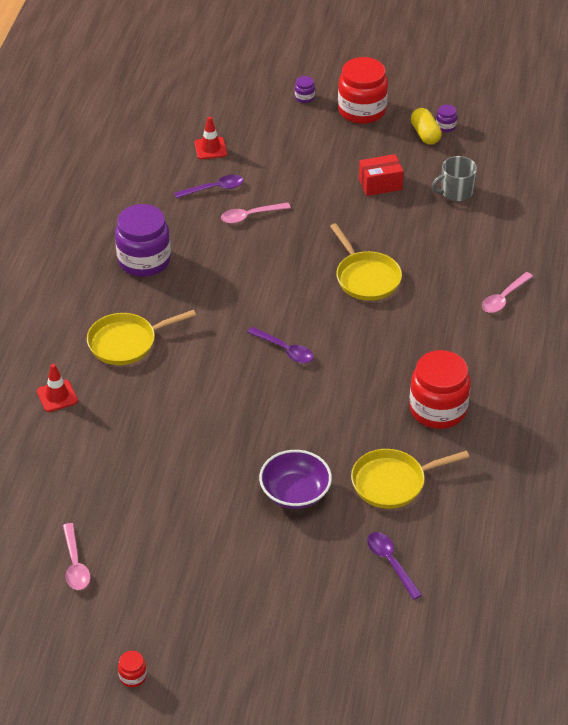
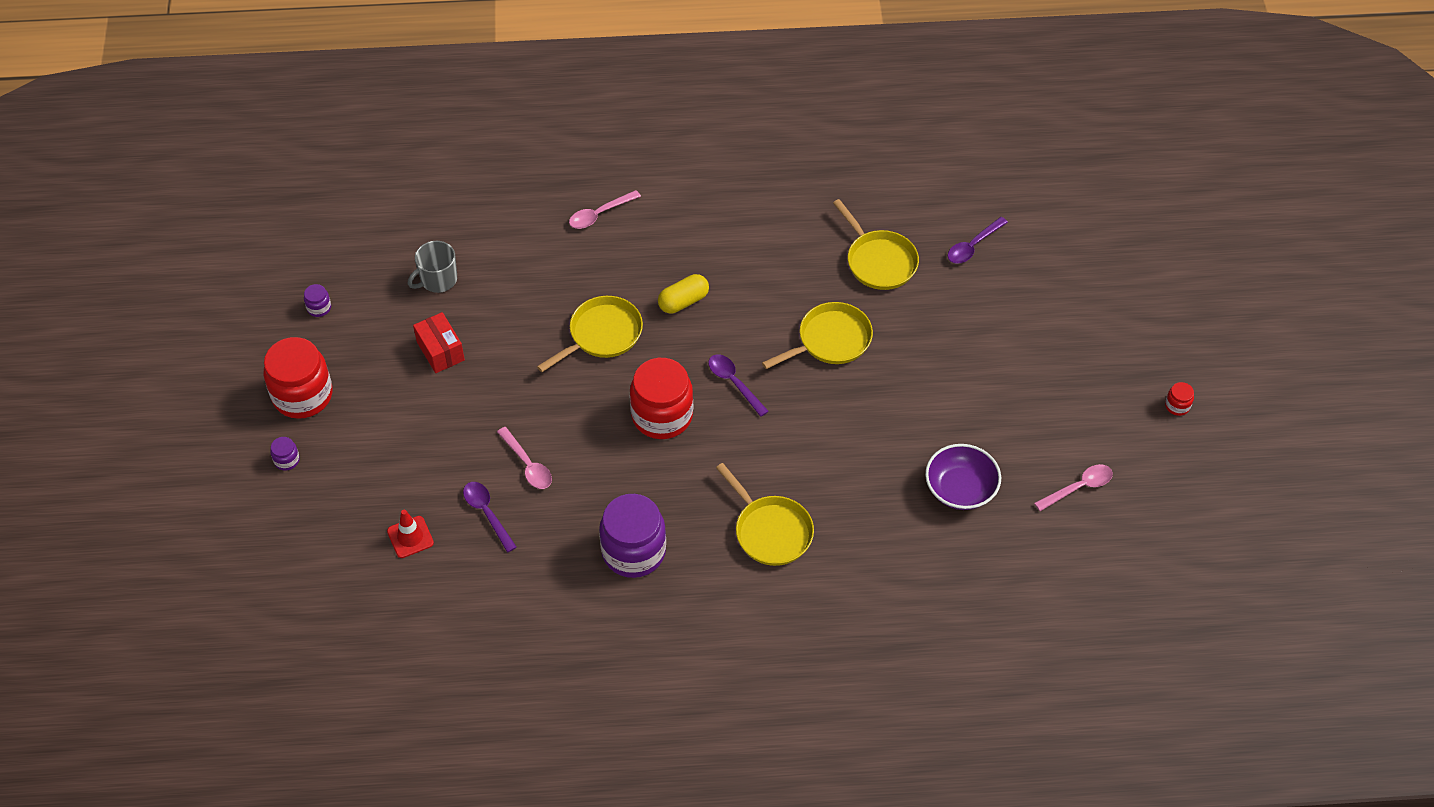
camera: 105 degrees left, 10 degrees up
red traffic cone [37,364,78,412] -> none
purple spoon [247,327,314,363] -> purple spoon turned 60 degrees counterclockwise [708,354,769,417]
purple bowl [259,450,332,509] -> purple bowl moved to [925,444,1001,510]
red jar [409,350,471,429] -> red jar moved to [630,358,693,439]
yellow capsule [411,108,442,145] -> yellow capsule moved to [658,274,709,313]
grey mug [431,156,477,201] -> grey mug turned 90 degrees clockwise [408,241,457,293]
pink spoon [482,272,533,313] -> pink spoon turned 120 degrees clockwise [569,190,641,229]
none -> yellow pan [762,302,873,369]

